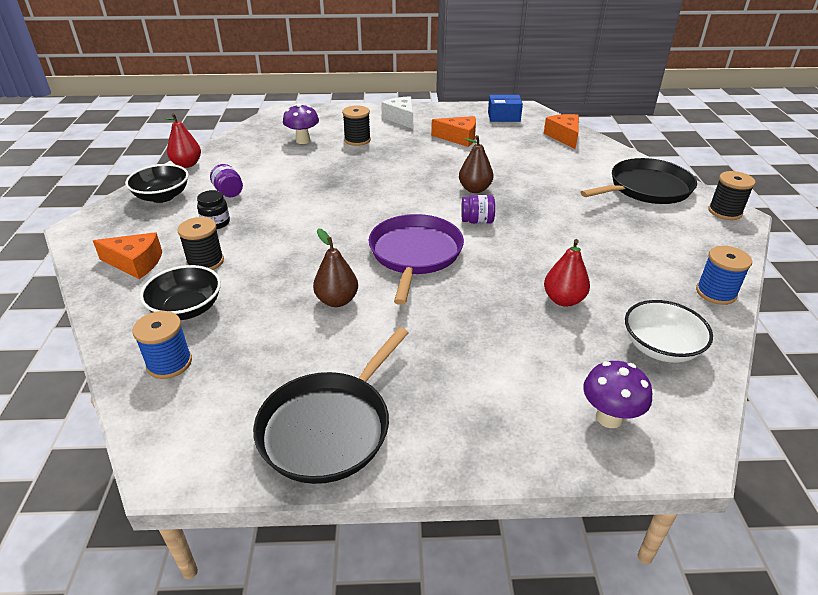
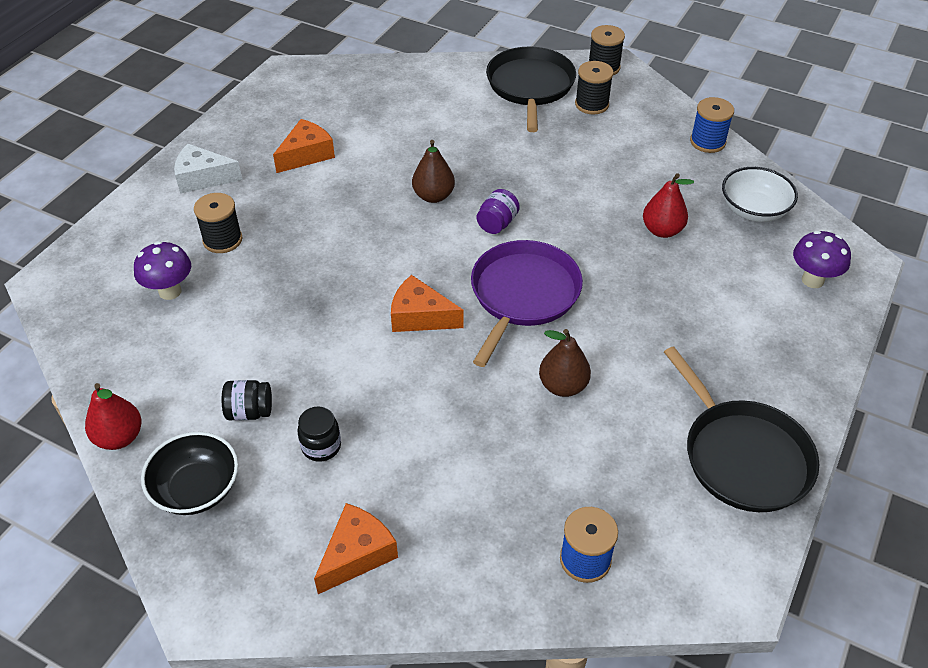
camera: 60 degrees left, 10 degrees up
black bowl [140,265,221,320] -> none
black spool [177,217,224,270] -> black spool moved to [575,61,614,115]
purple jar [210,164,243,197] -> black jar [222,380,272,421]
purple pan [369,214,464,305] -> purple pan turned 75 degrees clockwise [471,240,583,367]
blue box [488,95,523,122] -> none
orange cheese [544,114,579,149] -> orange cheese moved to [391,275,464,332]

